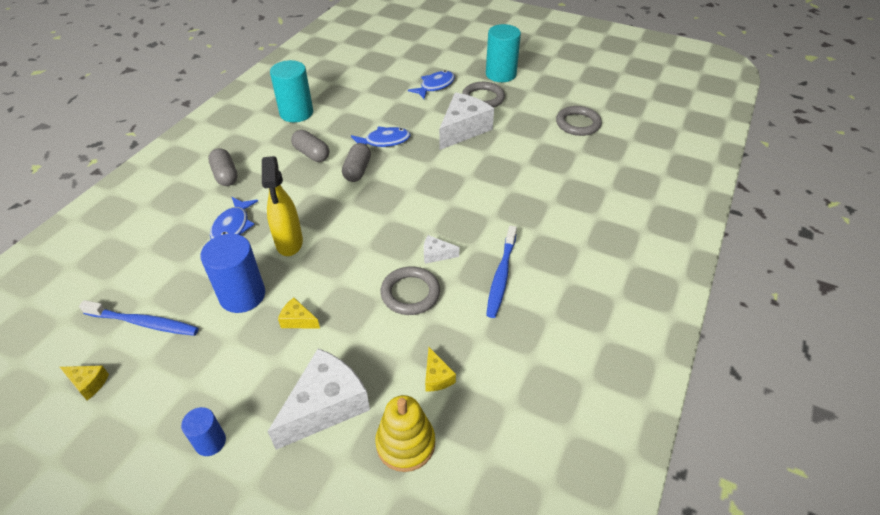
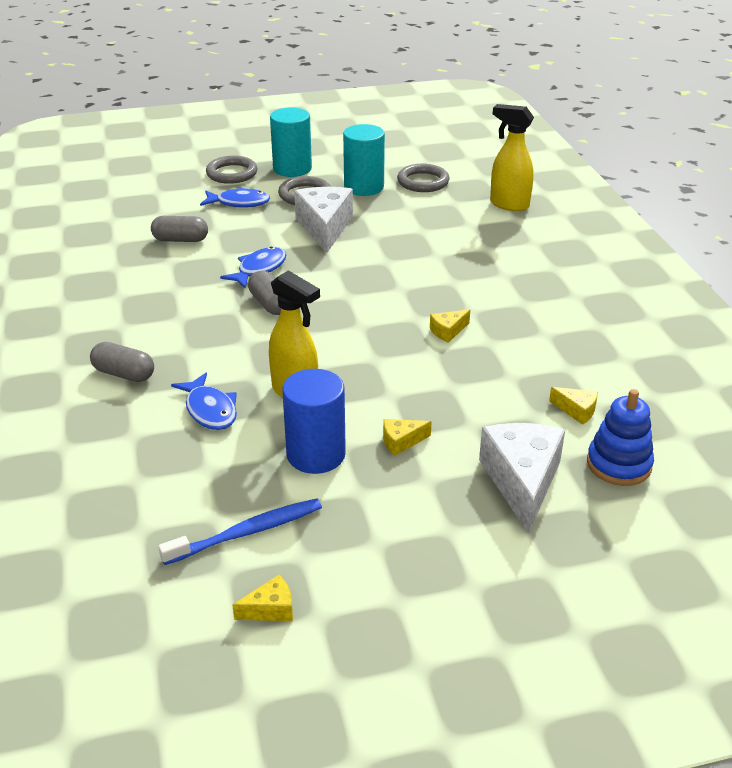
camera: 40 degrees left, 10 degrees down
blue cylinder [181,407,226,456] -> none
turquoise cylinder [270,60,313,122] -> turquoise cylinder moved to [343,124,385,196]
grey capsule [291,130,329,162] -> grey capsule moved to [151,216,208,242]
yellow stacking toy [375,395,435,472] -> blue stacking toy [587,389,654,486]
grey ring [380,266,440,315] -> grey ring moved to [206,156,258,184]
blue fish [408,70,455,99] -> blue fish turned 90 degrees clockwise [200,187,270,208]
white cheese [424,235,460,264] -> yellow cheese [430,309,470,343]
blue toothbrush [486,225,517,318] -> none
none -> yellow spray bottle [490,104,534,211]

